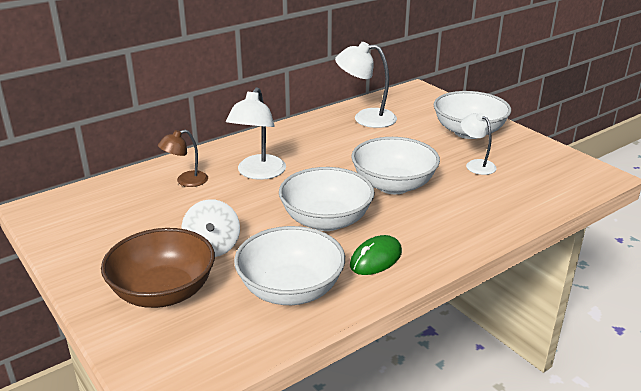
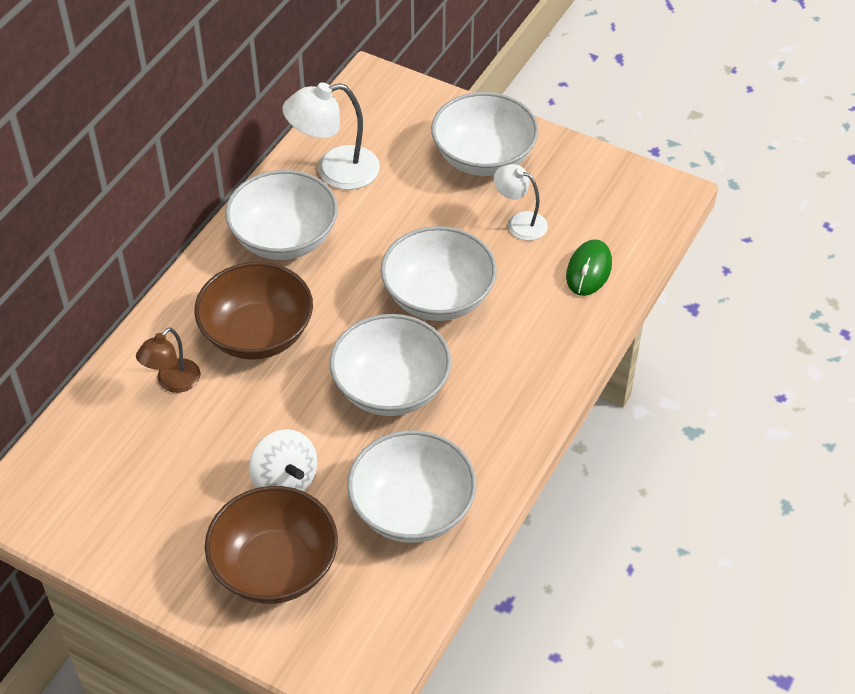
camera: 25 degrees left, 20 degrees up
white lamp [226,87,286,180] -> brown bowl [194,262,313,360]
green mouse [350,235,402,275] -> green mouse moved to [566,239,612,296]
none -> white bowl [225,170,338,260]

